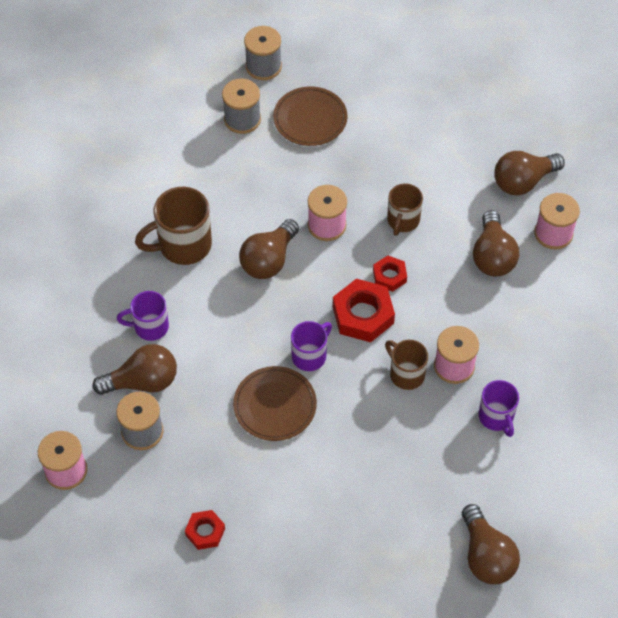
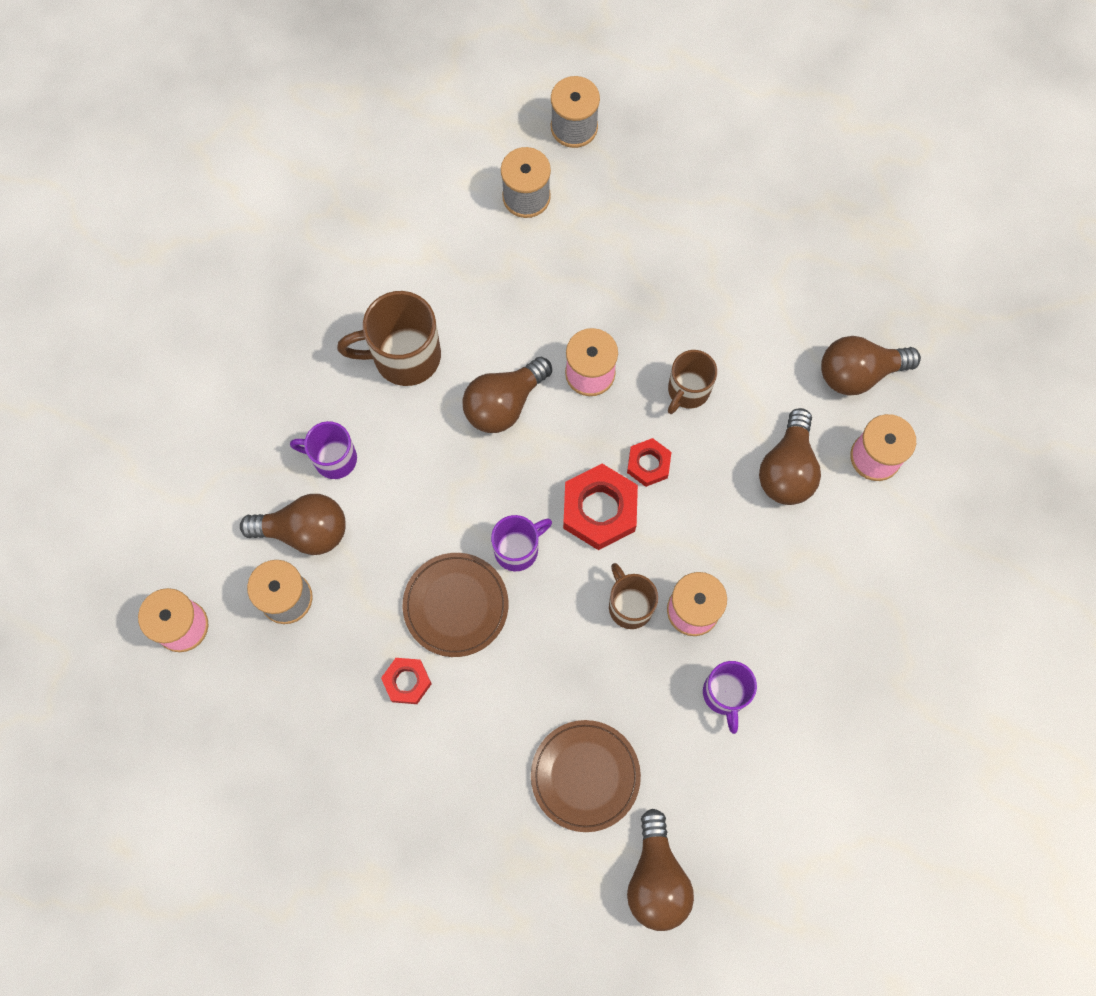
camera: 15 degrees right, 15 degrees up
red nut [185,510,225,550] -> red nut moved to [381,658,432,704]
brown plate [273,87,347,146] -> brown plate moved to [531,720,641,832]

